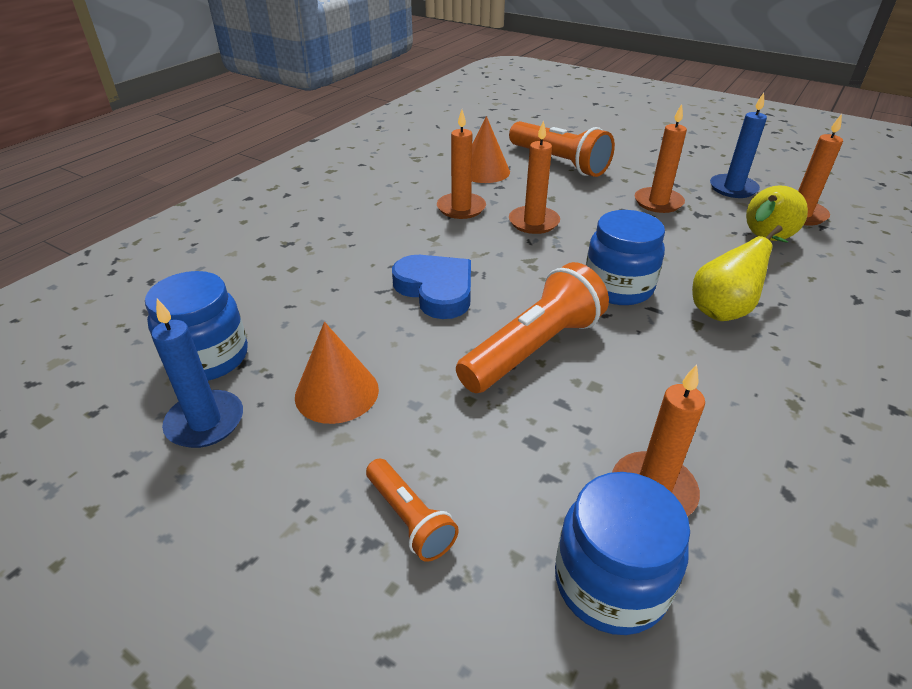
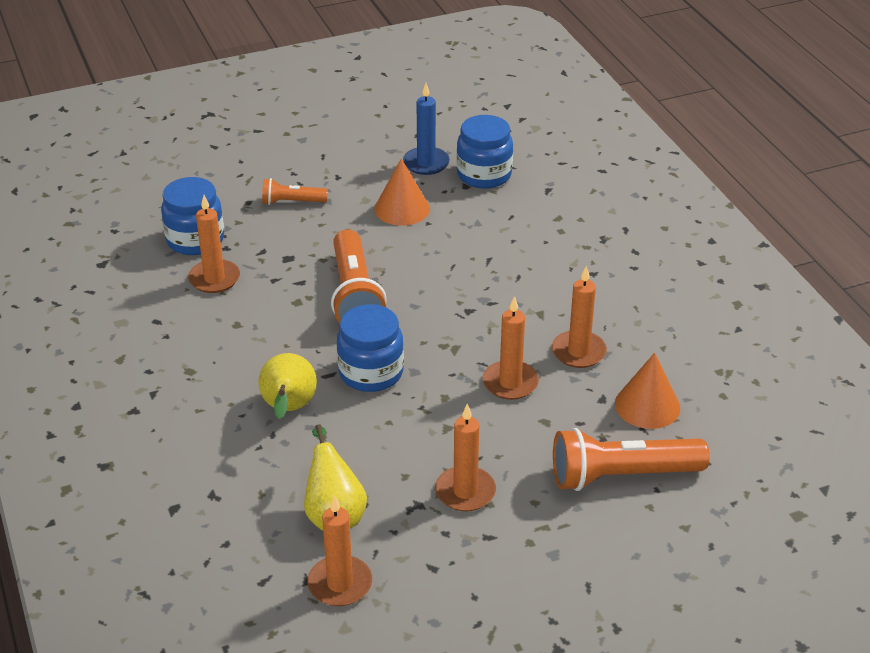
camera: 125 degrees right, 0 degrees up
blue heart [392,255,471,319] -> none
blue candle [710,93,767,198] -> none

